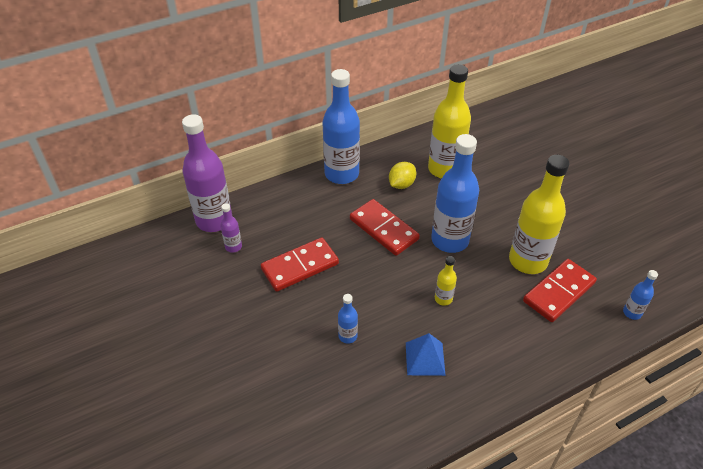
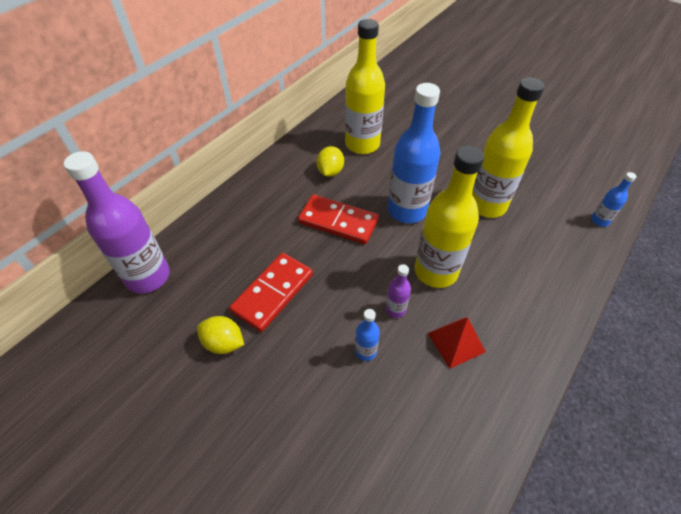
camera: 25 degrees left, 5 degrees up
purple bottle [220,203,242,253] -> purple bottle moved to [385,264,411,318]
blue bottle [323,69,360,184] -> none
blue pyramid [406,333,446,376] -> red pyramid [428,317,486,369]
yellow bottle [435,256,457,306] -> yellow bottle [415,146,484,288], size x2.24
red domino [523,259,597,322] -> none
none -> yellow lemon [197,316,244,354]

